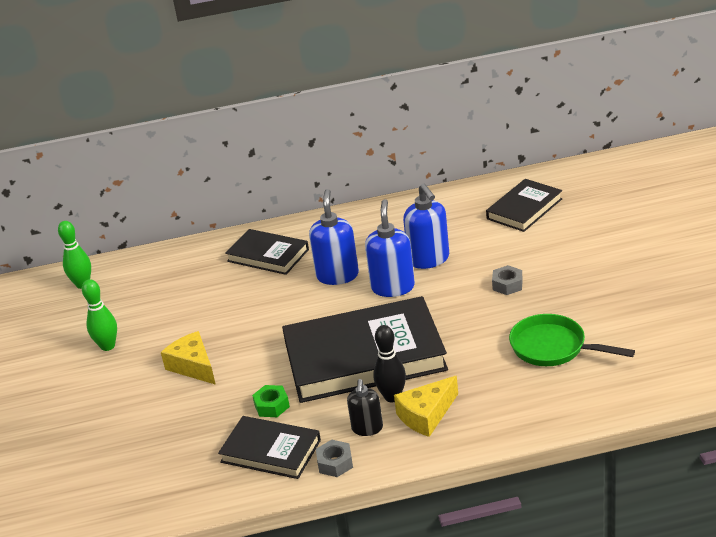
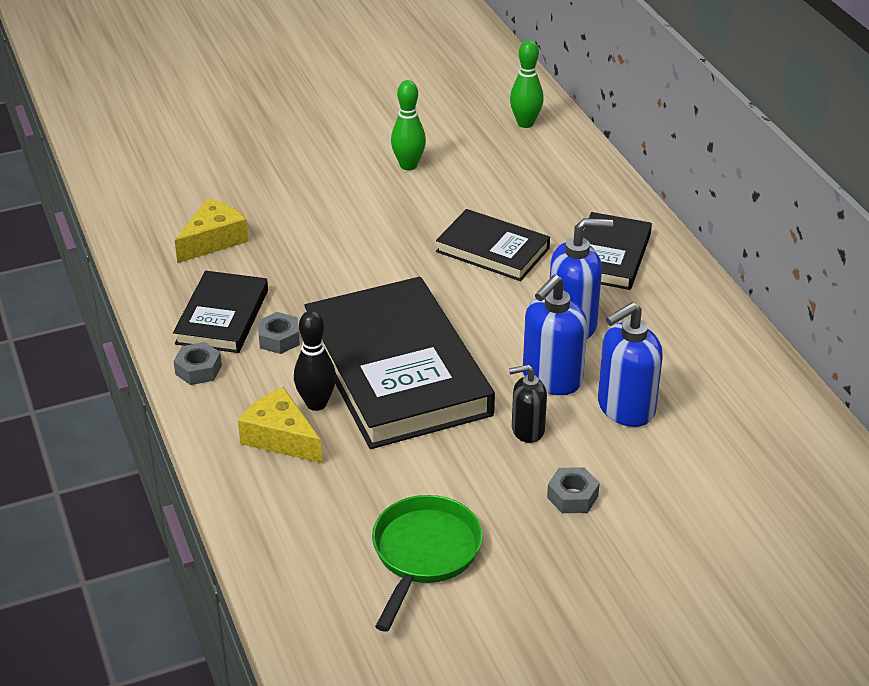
camera: 75 degrees right, 5 degrees up
yellow cheese [161,331,216,385] -> yellow cheese moved to [175,198,248,263]
green nut [252,385,290,417] -> none
black soap dispenser [347,379,383,436] -> black soap dispenser moved to [509,365,547,443]
blue soap dispenser [365,199,415,297] -> blue soap dispenser turned 135 degrees clockwise [523,275,587,395]
black book [486,179,563,232] -> black book moved to [436,209,550,281]
none -> grey nut [258,312,300,354]

